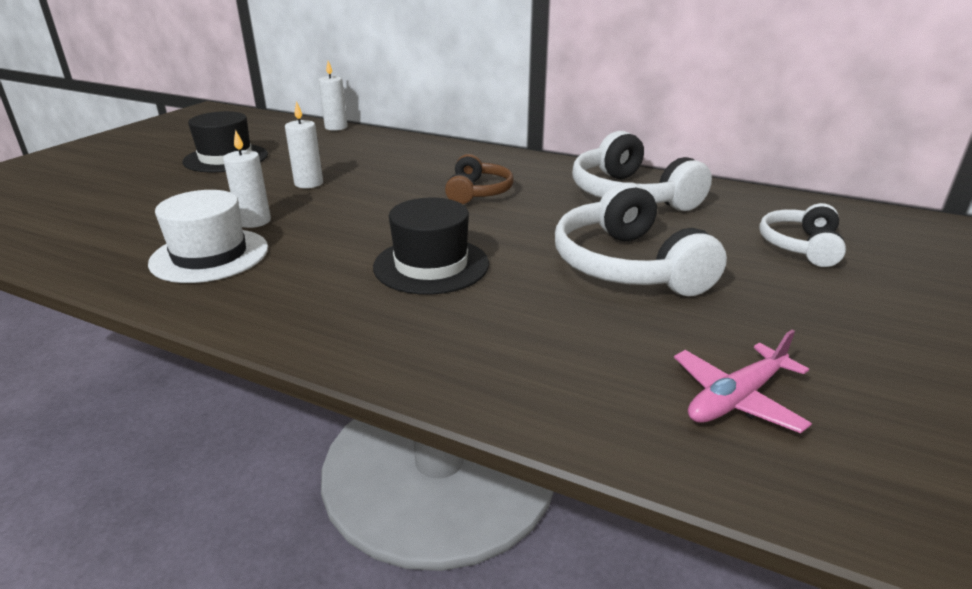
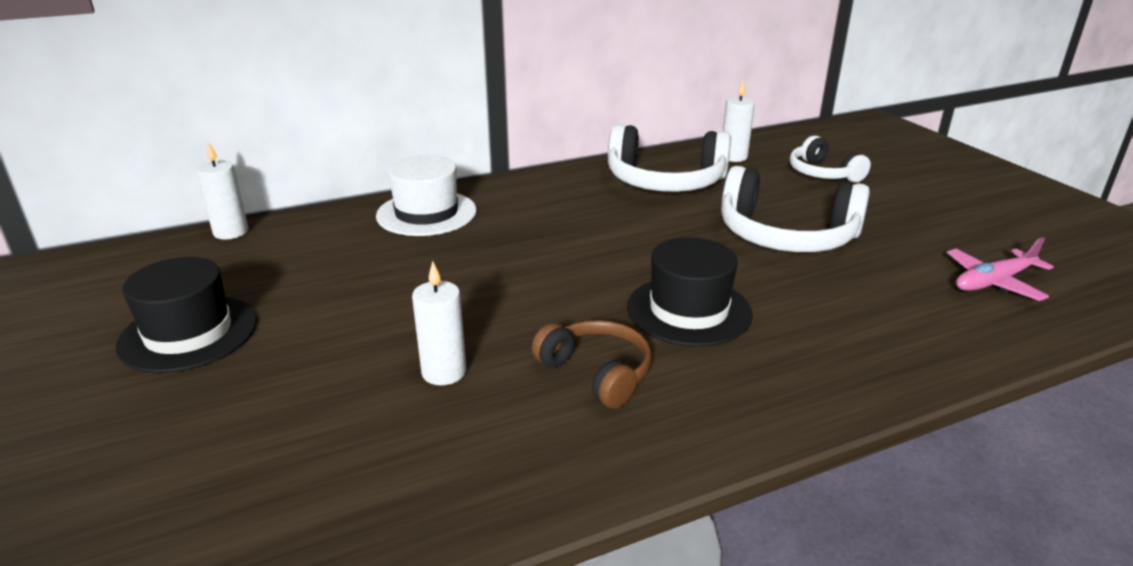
camera: 50 degrees left, 0 degrees up
white hat [148,190,268,283] -> white hat moved to [376,155,477,236]
white candle [285,101,323,188] -> white candle moved to [723,81,755,162]
brown headphones [445,154,514,204] -> brown headphones moved to [532,320,652,409]
pink plane [674,330,812,433] -> pink plane turned 60 degrees clockwise [947,237,1054,301]

